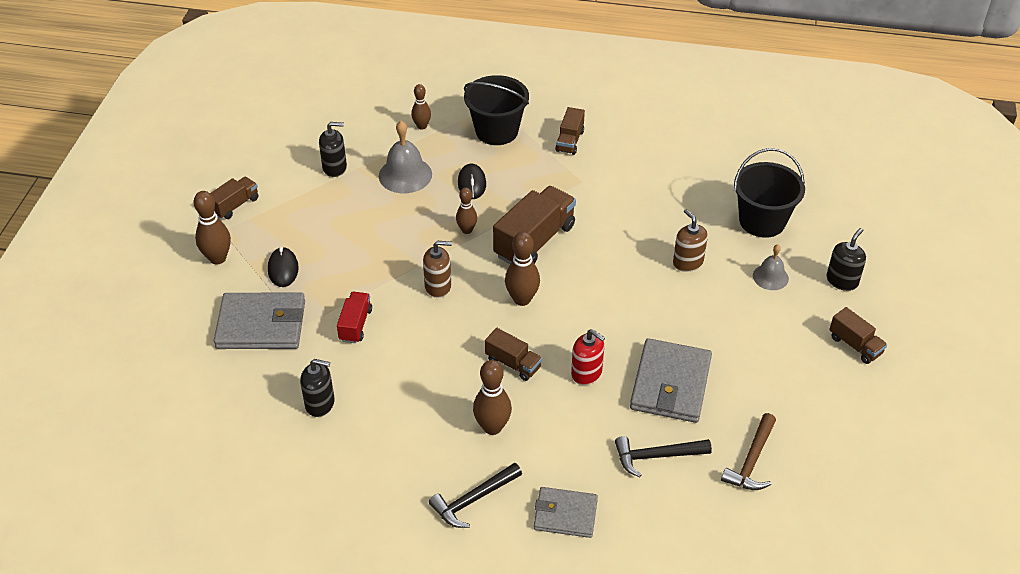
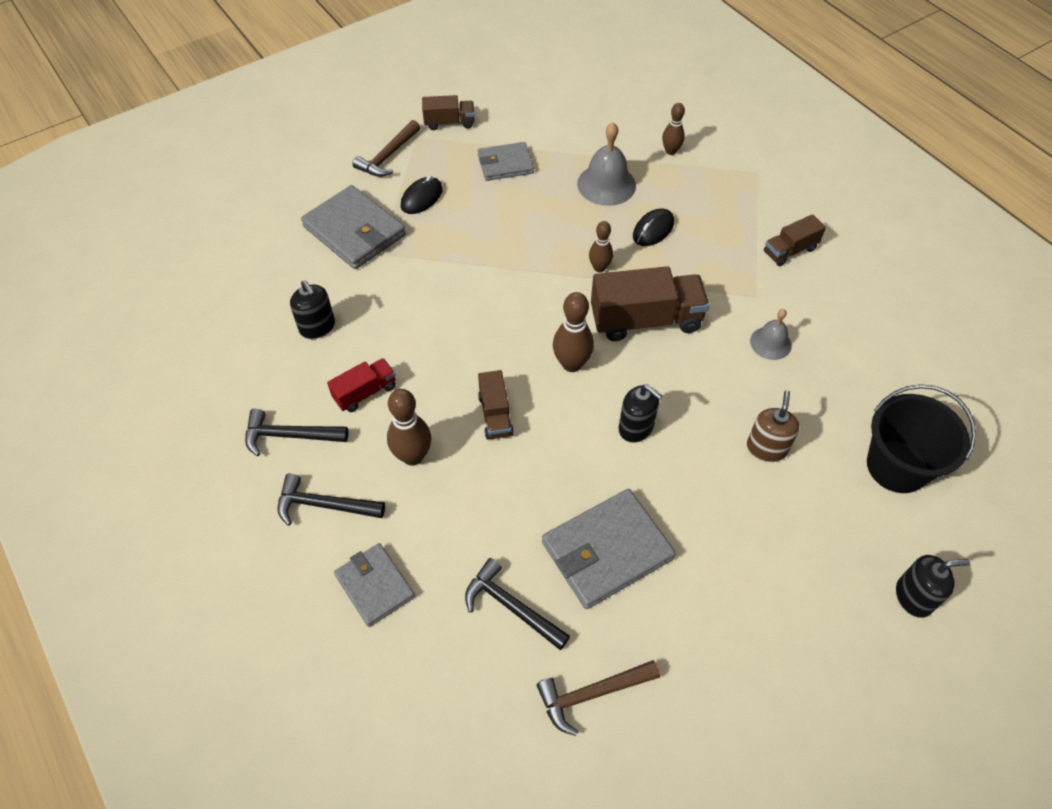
camera: 45 degrees right, 10 degrees up
brown bowling pin [193,191,231,265] -> brown hammer [352,120,420,177]
black soap dispenser [319,122,347,177] -> black soap dispenser moved to [619,384,663,443]
red truck [337,292,372,343] -> red truck moved to [327,358,396,412]
brown soap dispenser [423,241,452,298] -> none
black bucket [464,75,529,145] -> none
red soap dispenser [571,329,605,385] -> none
grey bell [753,244,789,290] -> grey bell moved to [750,309,792,360]
brown truck [829,307,887,364] -> none
none -> black hammer [245,408,348,456]
none -> grey wallet [478,142,534,181]

